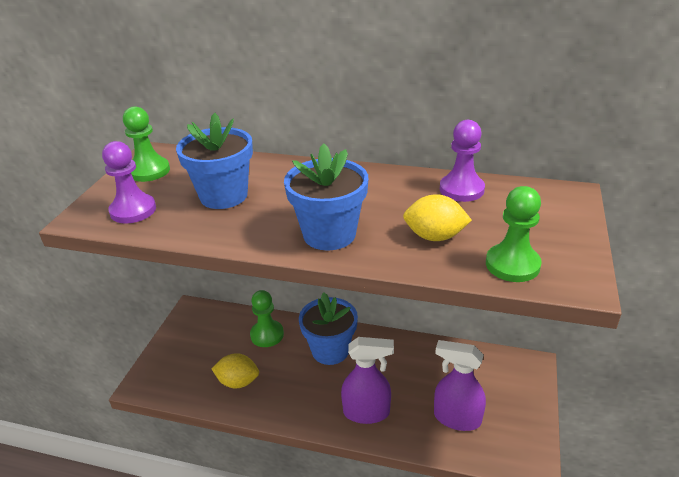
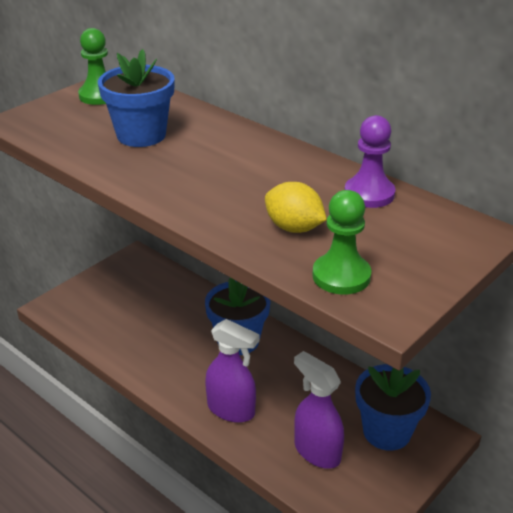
camera: 25 degrees right, 0 degrees up
purple pawn [102,141,156,224] -> none
yellow lemon [211,353,259,389] -> none
green pawn [250,290,284,347] -> none
blue flower pot [284,143,368,250] -> blue flower pot moved to [355,364,431,451]

